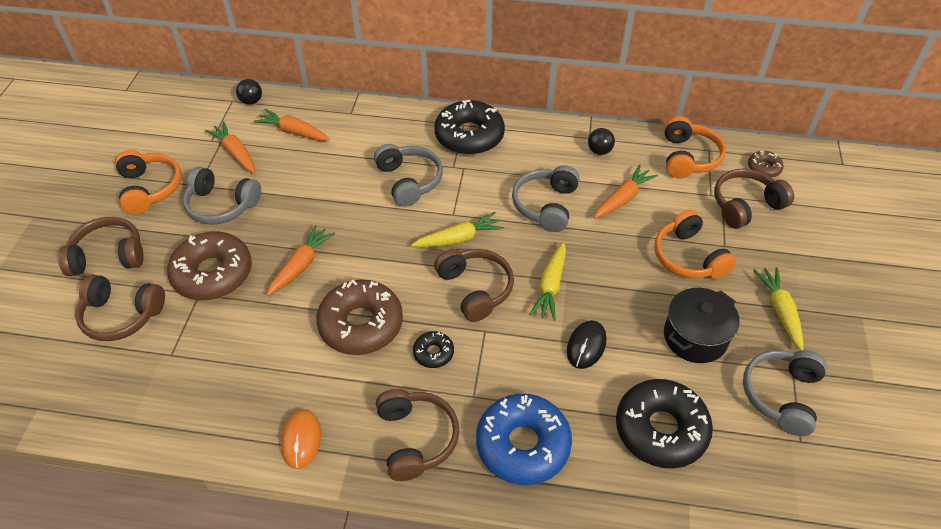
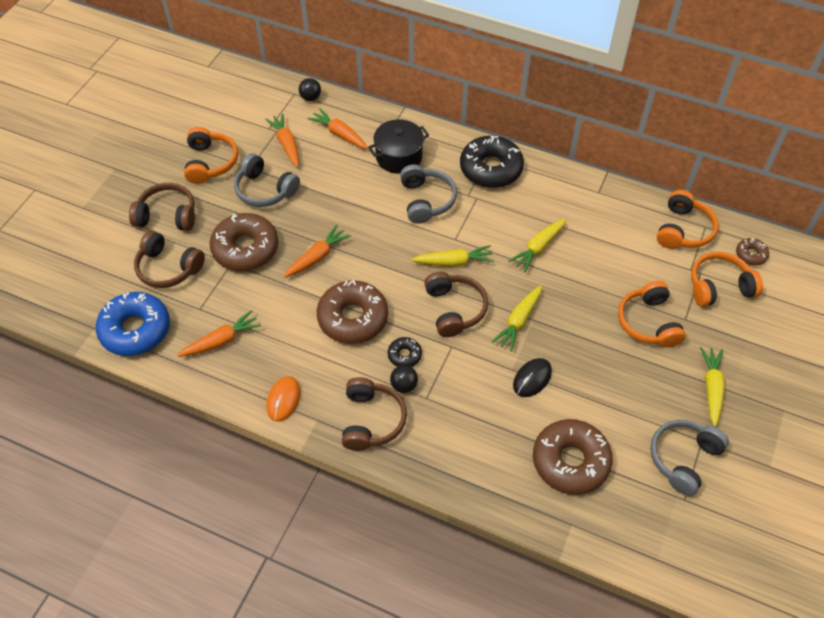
camera: 15 degrees right, 5 degrees up
blue donut [476,394,572,485] -> blue donut moved to [96,292,170,356]
grey headphones [512,165,580,232] -> yellow carrot [509,218,566,272]
black ball [588,128,615,155] -> black ball moved to [390,365,418,393]
orange carrot [594,165,658,218] -> orange carrot moved to [177,310,261,357]
black donut [616,379,713,468] -> brown donut [533,419,613,495]
black pot [664,288,740,363] -> black pot moved to [368,119,429,174]
brown headphones [714,168,794,229] -> orange headphones [691,252,763,307]

